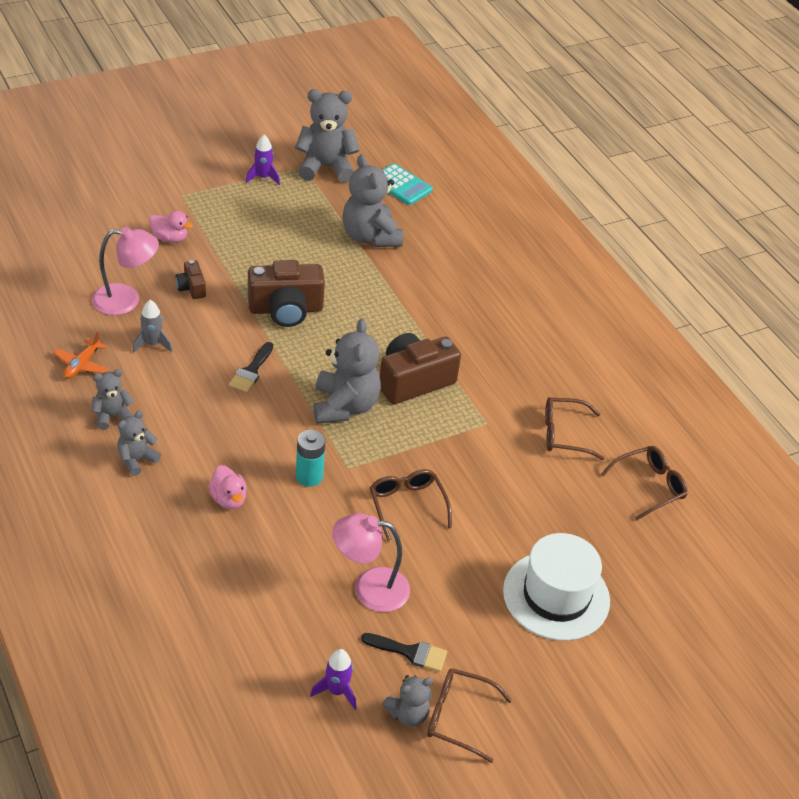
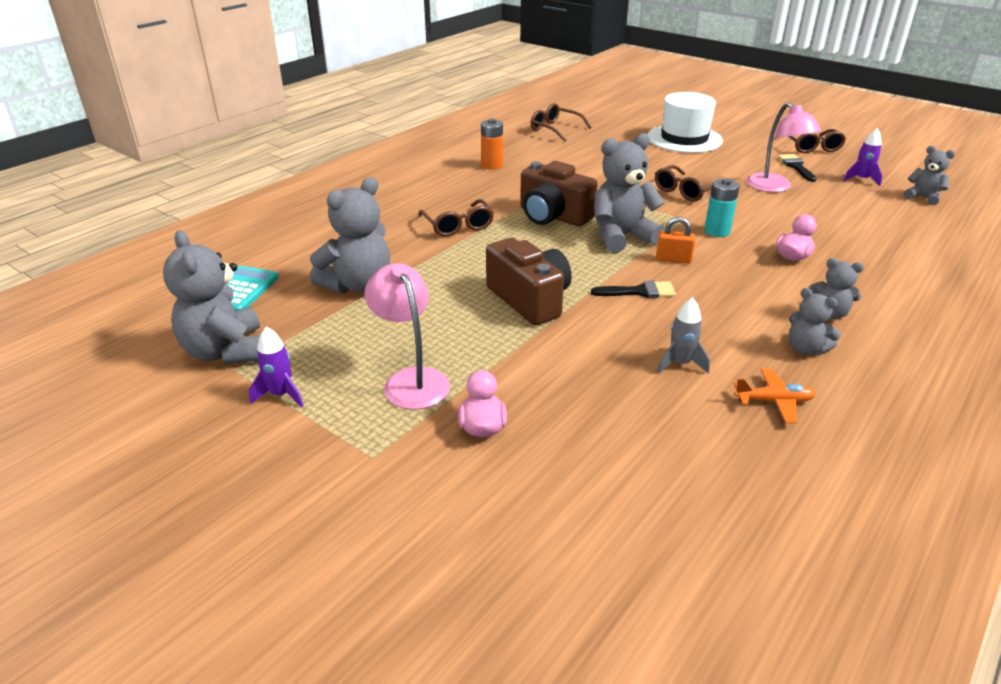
camera: 110 degrees left, 10 degrees down
pink lamp [92,227,159,315] -> pink lamp moved to [365,263,450,410]
brown camera [176,260,206,299] -> none
grey teddy bear [382,675,433,727] -> grey teddy bear moved to [904,146,955,205]
brown glasses [545,397,605,460] -> brown glasses moved to [419,199,494,237]
none -> orange battery [481,118,503,170]
none -> orange padlock [656,217,695,264]

